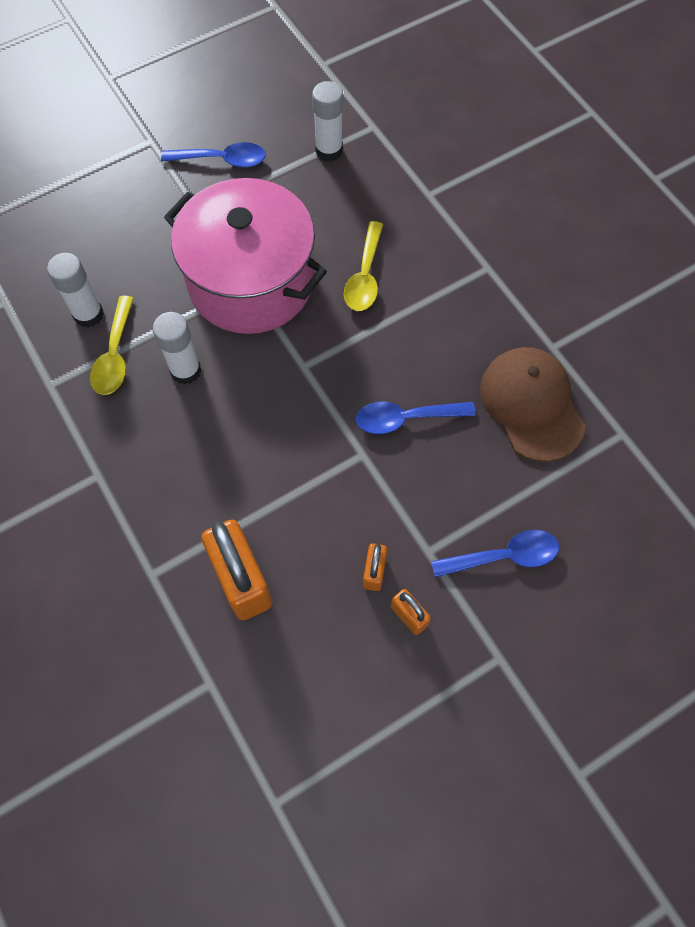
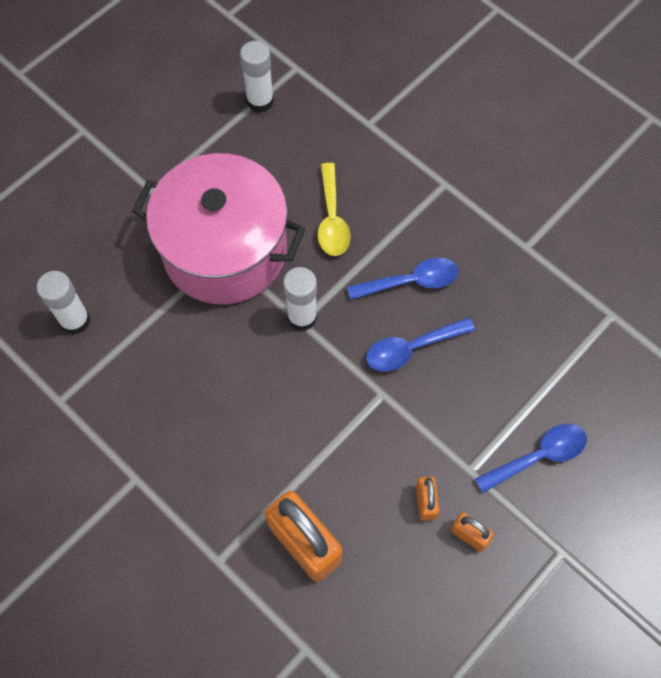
camera: 15 degrees left, 0 degrees up
yellow spoon [90,296,134,395] -> none
white glue stick [153,312,201,384] -> white glue stick moved to [283,267,317,331]
blue spoon [161,142,266,168] -> blue spoon moved to [347,258,459,300]
brown cap [480,347,585,462] -> none

